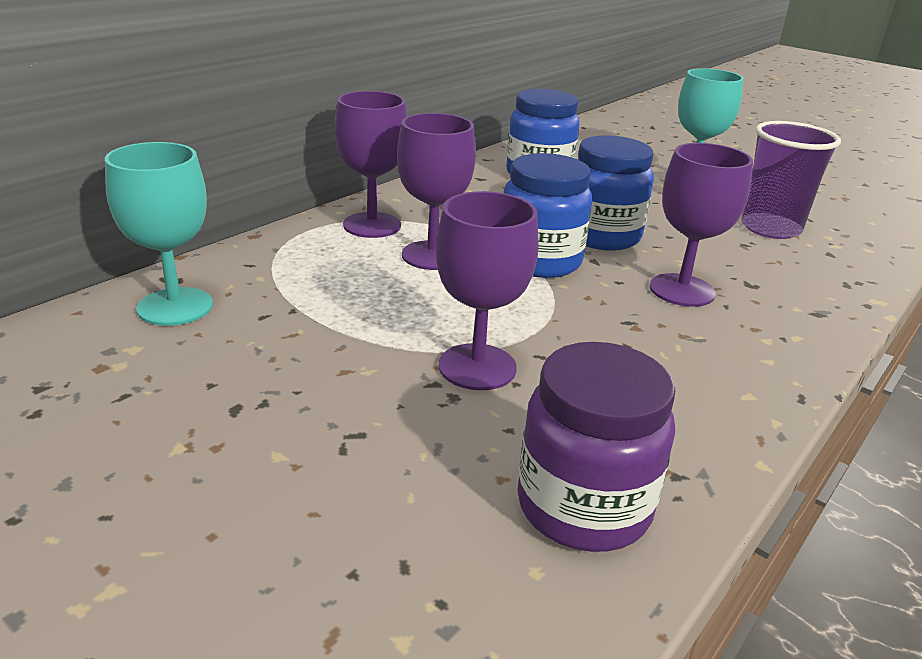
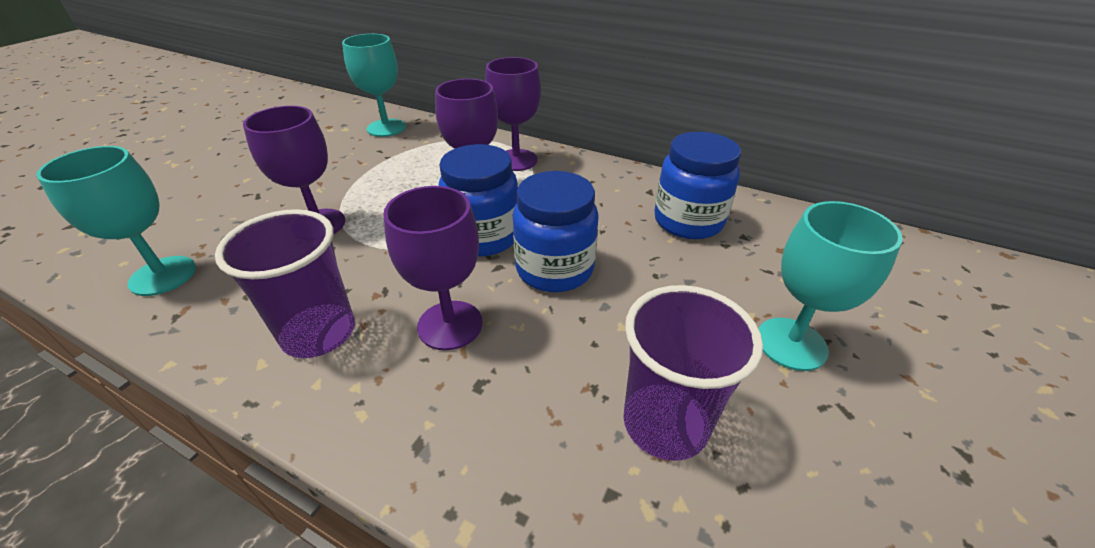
camera: 80 degrees right, 10 degrees up
purple jar [517,342,676,552] -> turquoise goblet [36,146,196,296]
none -> purple cup [215,209,355,358]

